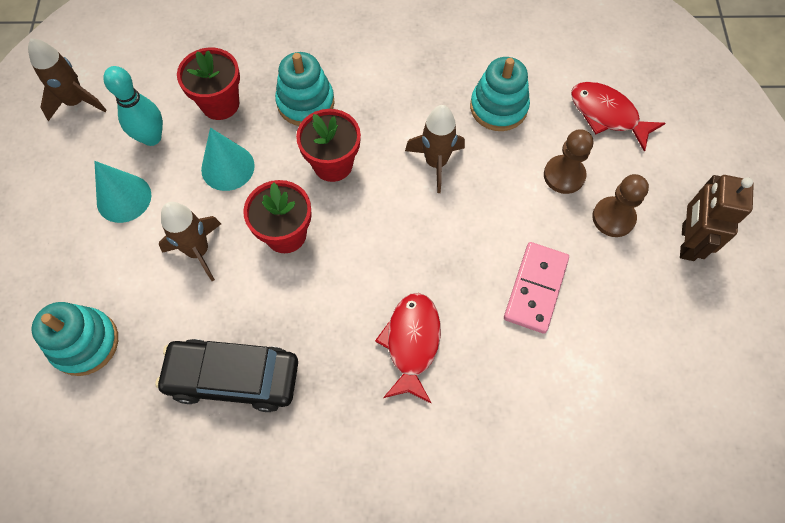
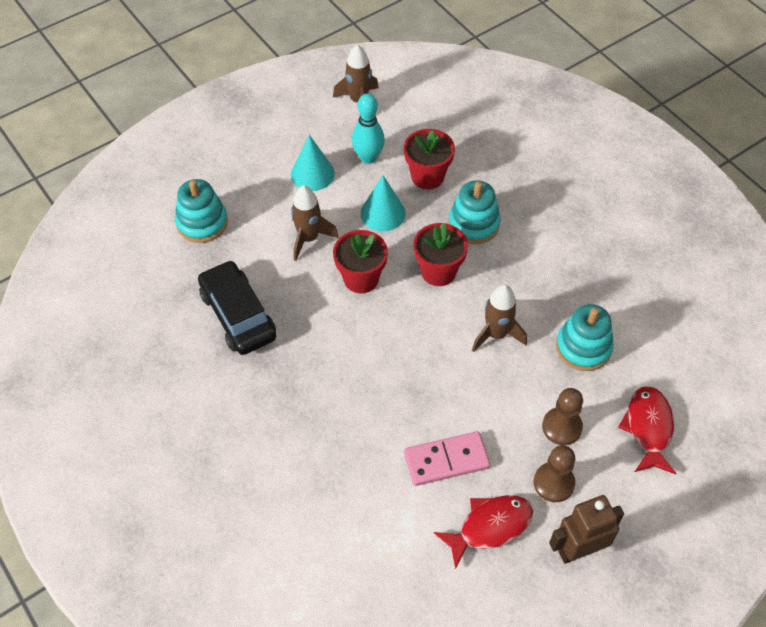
camera: 55 degrees right, 10 degrees down
red fish [375,293,441,403] -> red fish moved to [434,495,533,570]

